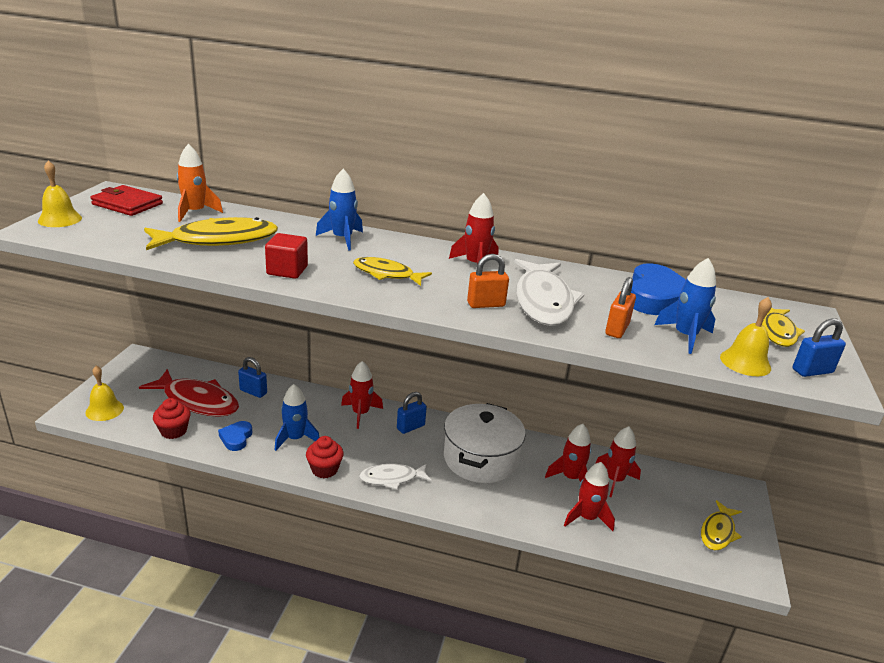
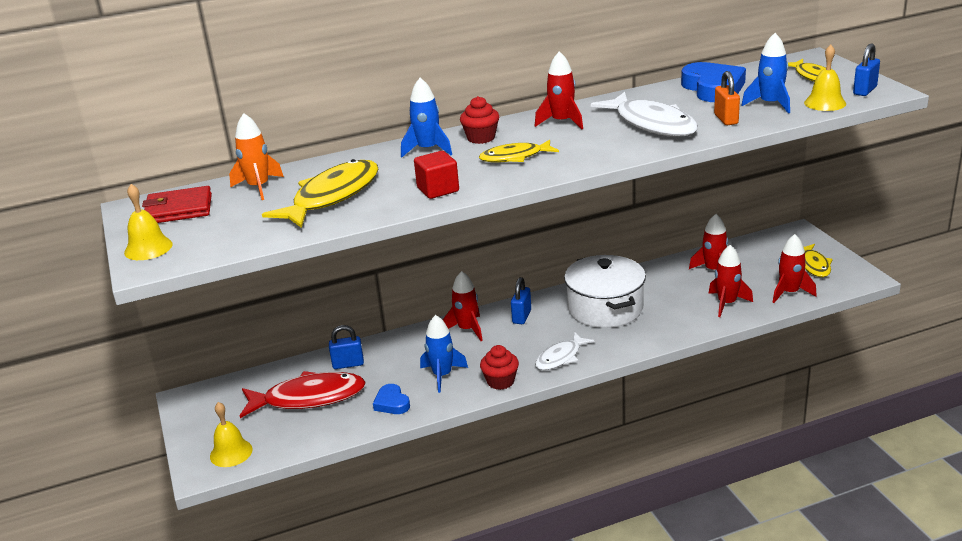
camera: 30 degrees left, 0 degrees up
red cupcake [153,398,191,439] -> red cupcake moved to [460,96,499,144]
orange padlock [467,254,509,308] -> none
red rocket [545,424,591,482] -> red rocket moved to [772,234,817,303]

